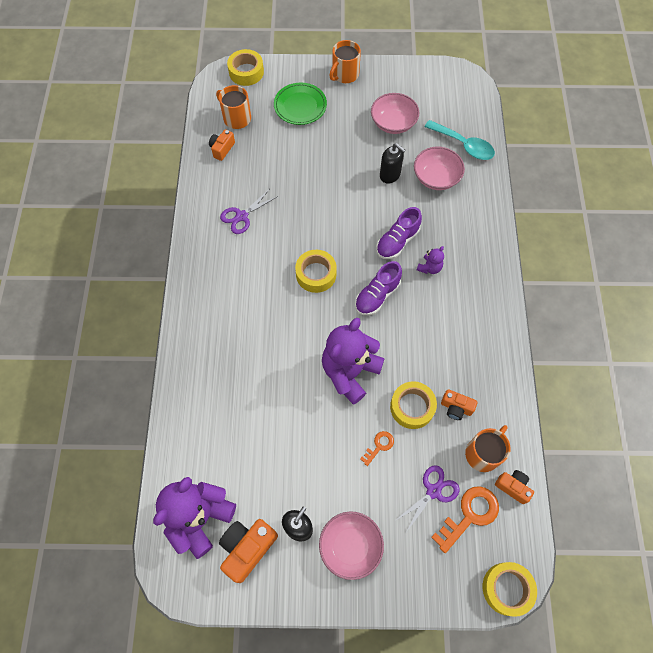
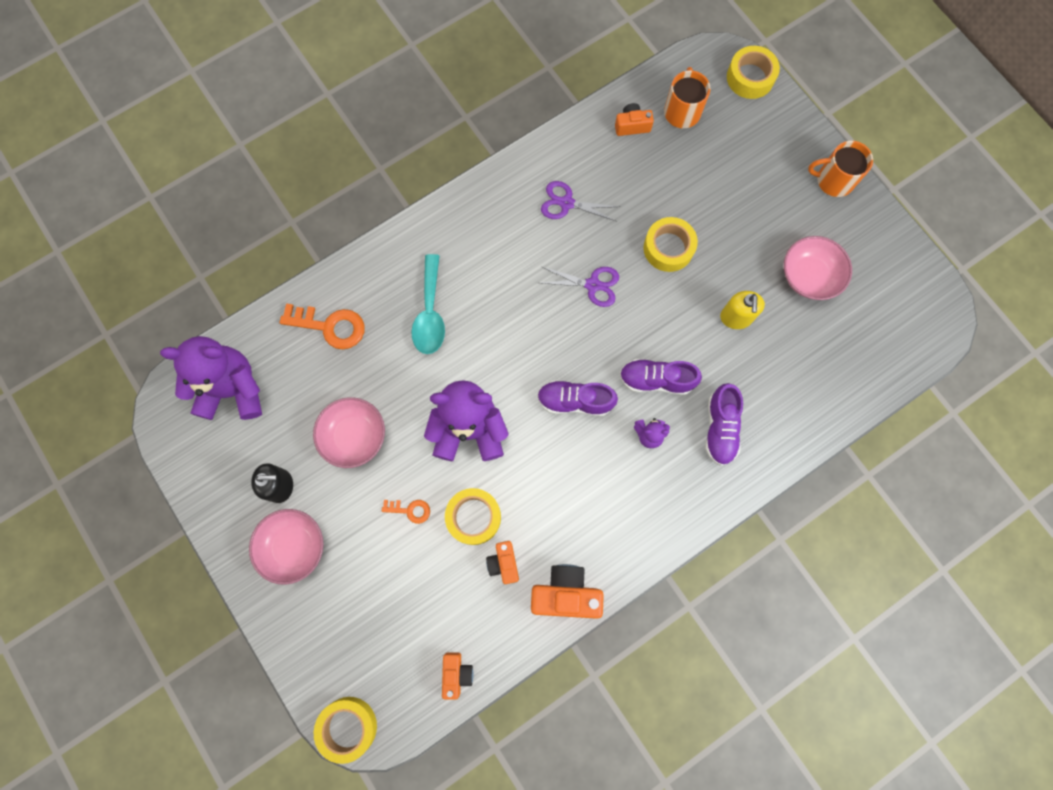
camera: 55 degrees right, 10 degrees up
orange camera [219,519,278,583] -> orange camera moved to [531,564,604,619]
green plate [274,83,327,125] -> none
yellow tape [295,250,337,293] -> yellow tape moved to [644,217,698,272]
black soap dispenser [380,143,406,183] -> yellow soap dispenser [720,291,765,329]
purple scissors [396,465,459,532] -> purple scissors moved to [541,267,619,307]
pink bowl [414,147,465,190] -> pink bowl moved to [313,397,385,468]
turquoise spoon [425,120,495,160] -> turquoise spoon moved to [411,254,445,354]
orange key [431,486,499,553] -> orange key moved to [280,303,365,349]
orange mug [465,425,511,472] -> none
none -> purple shoe [705,383,743,466]

